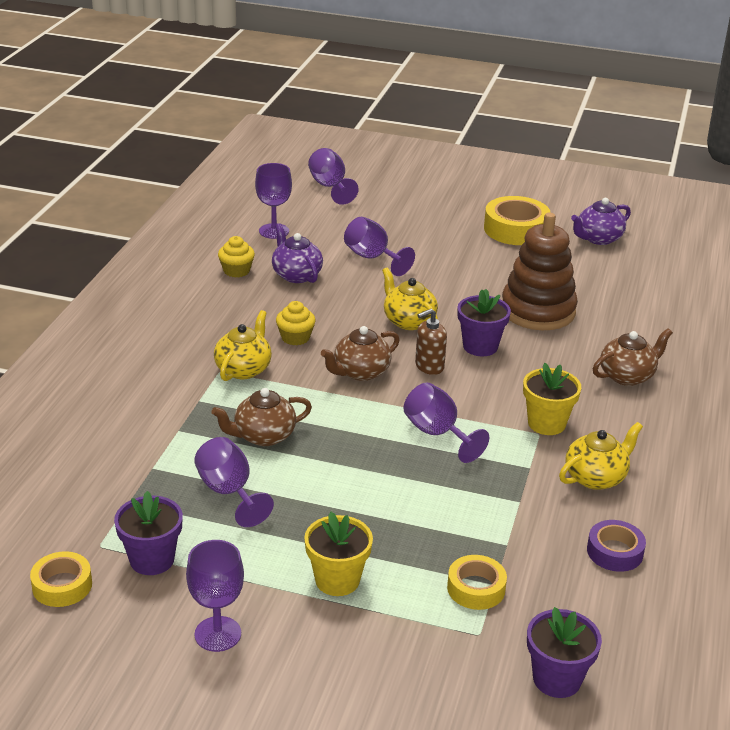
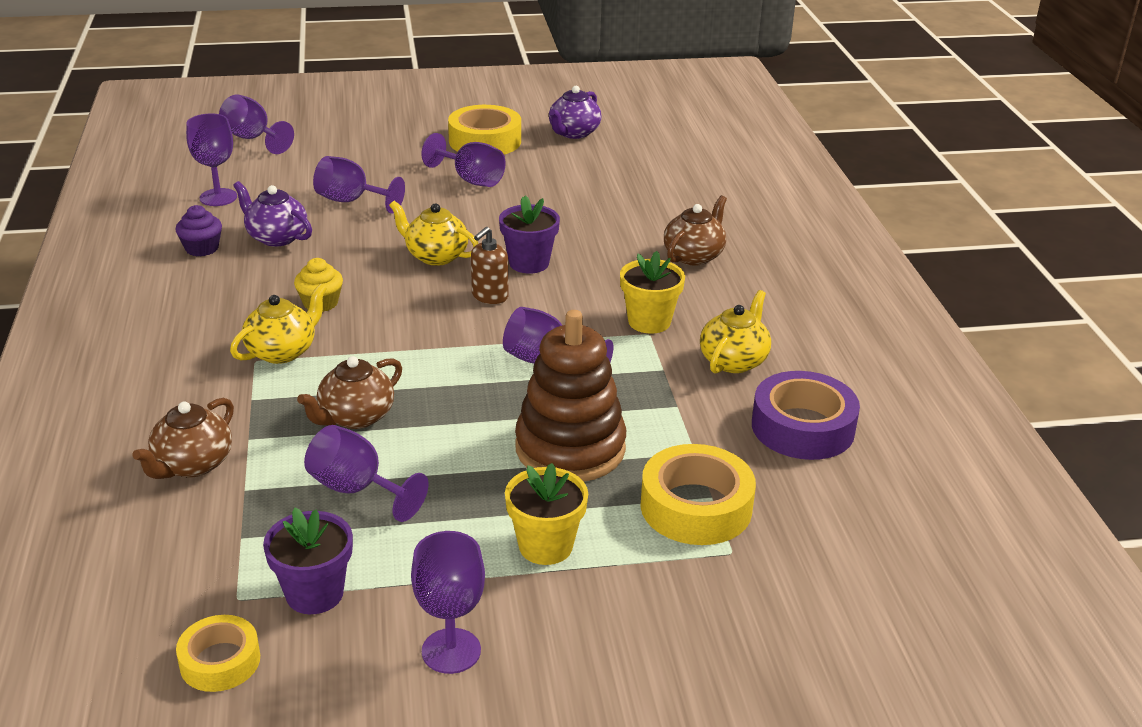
camera: 25 degrees left, 0 degrees up
yellow teapot [214,310,272,381] -> yellow teapot turned 45 degrees clockwise [230,284,327,364]
yellow cupcake [218,236,255,278] -> purple cupcake [176,205,222,256]
brown teapot [321,326,400,381] -> brown teapot moved to [132,398,234,479]
yellow tape [447,555,507,610] -> yellow tape [640,444,756,545], size x1.65
brown stacking toy [502,213,578,330] -> brown stacking toy moved to [515,310,626,482]
purple flower pot [527,607,602,698] -> none
purple tape [587,520,646,572] -> purple tape [752,371,860,460], size x1.65
none -> purple goblet [421,133,506,187]

